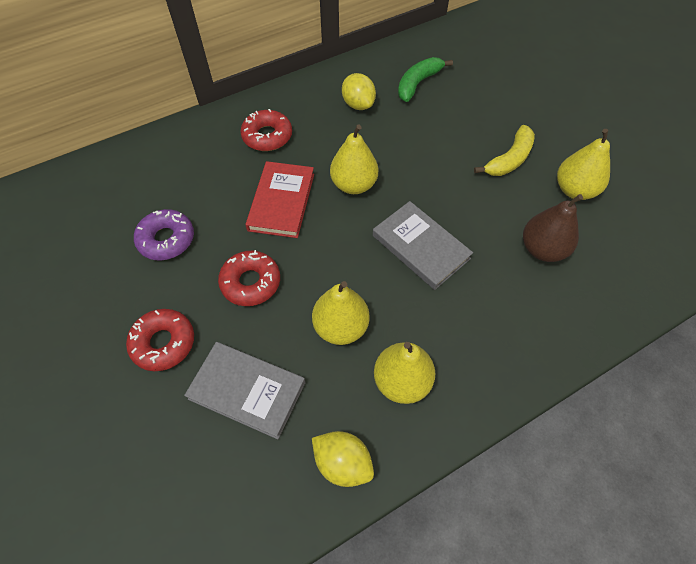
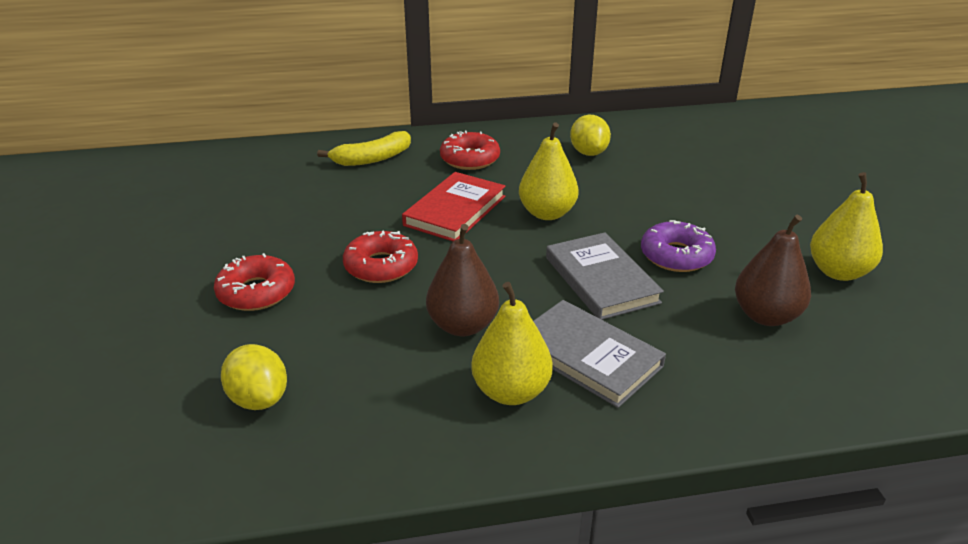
camera: 20 degrees right, 25 degrees down
purple donut [134,209,194,260] -> purple donut moved to [641,220,716,272]
grey book [184,342,305,439] -> grey book moved to [533,300,666,408]
yellow pear [312,281,370,345] -> brown pear [426,224,499,336]
yellow lemon [312,431,374,487] -> yellow lemon moved to [221,344,287,410]
green banana [398,57,453,102] -> none
yellow banana [474,125,535,176] -> yellow banana moved to [317,131,411,166]

